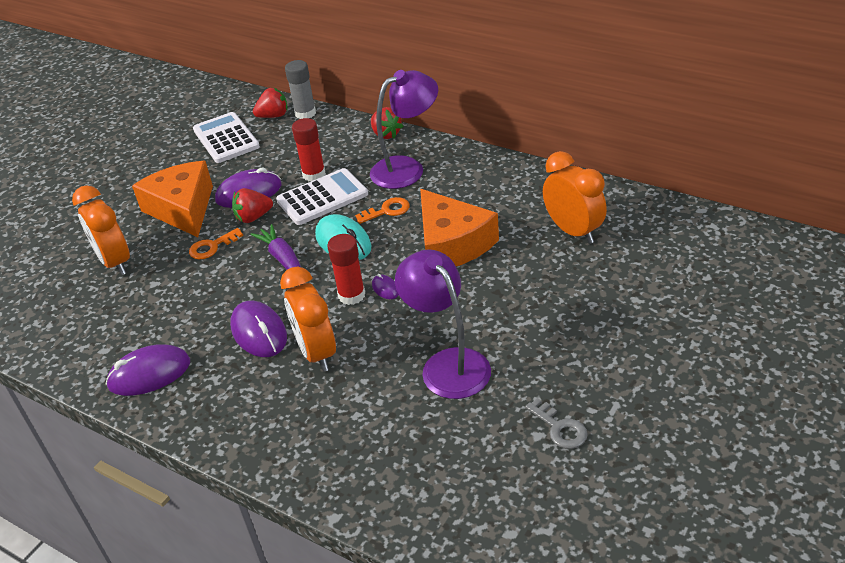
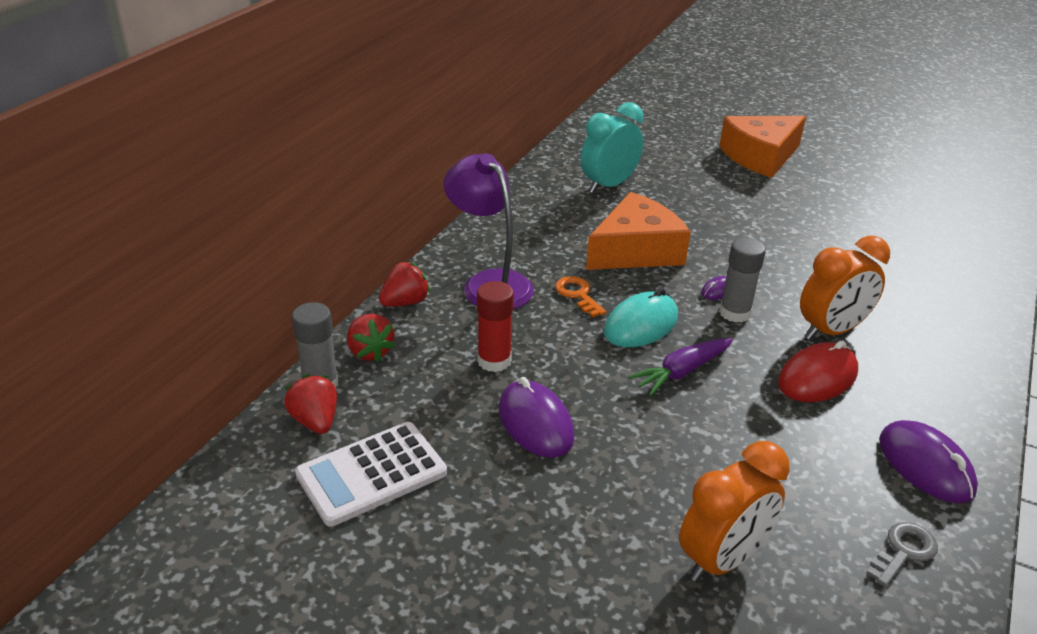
camera: 100 degrees left, 5 degrees down
orange cheese [132,161,213,237] -> orange cheese moved to [719,116,806,178]
orange key [189,228,243,259] -> none
purple mouse [230,301,287,357] -> red mouse [778,340,858,402]
red strawberry [232,188,273,223] -> red strawberry moved to [347,314,396,362]
white calculator [276,168,368,225] -> none
red glue stick [327,234,365,305] -> grey glue stick [719,238,766,323]
purple lamp [395,250,491,399] -> none
grey key [525,398,588,449] -> grey key moved to [866,522,938,587]
orange clock [543,151,607,244] -> turquoise clock [581,102,643,194]

